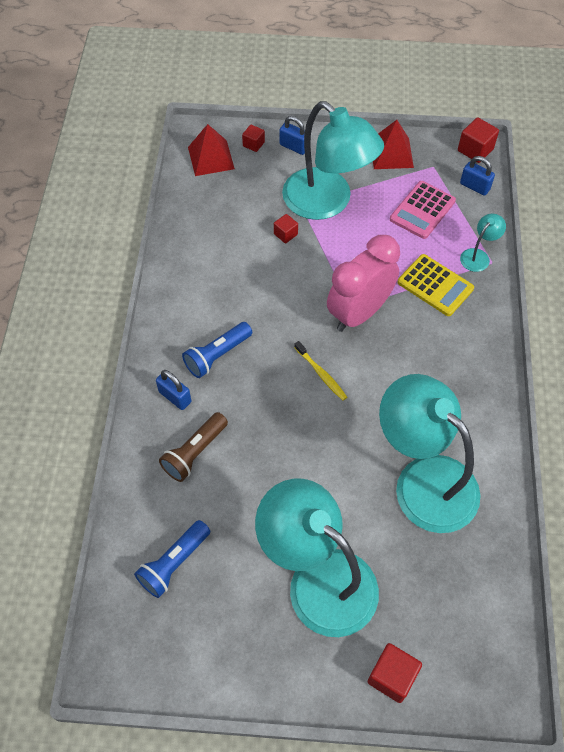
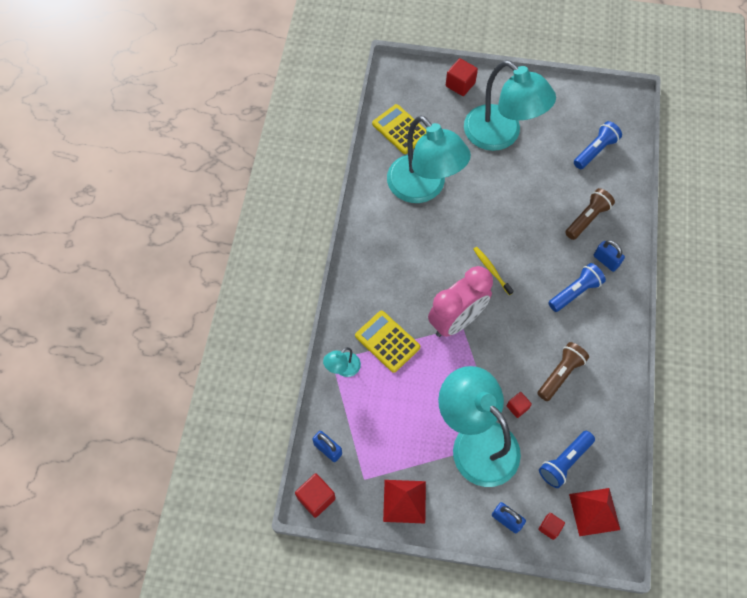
camera: 175 degrees left, 5 degrees up
pink calculator [390,181,456,239] -> none
none -> yellow calculator [372,104,426,154]
none -> brown flashlight [537,342,589,401]
none -> blue flashlight [539,431,595,488]

